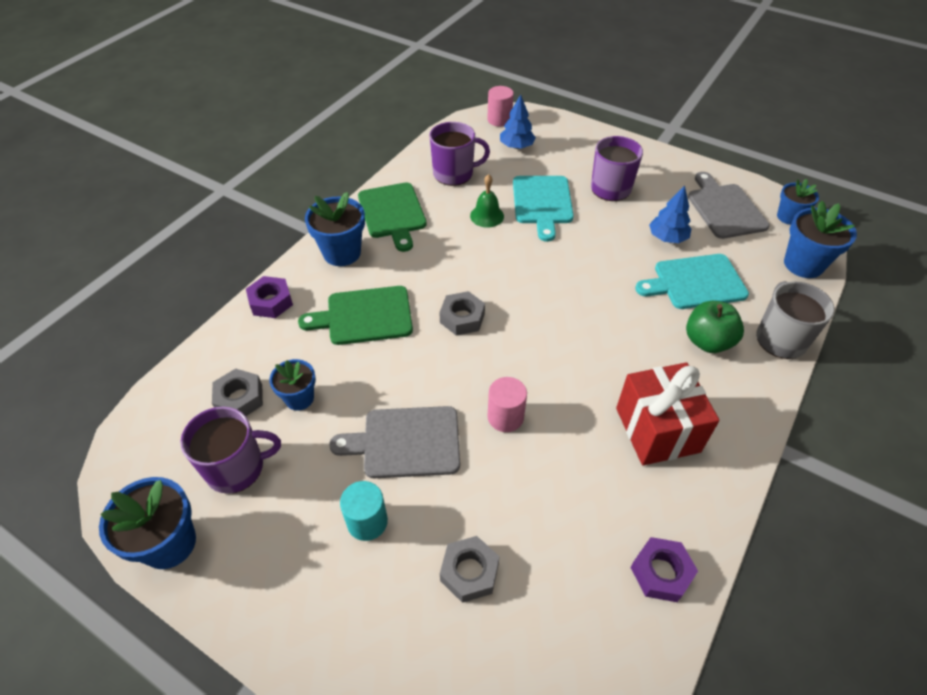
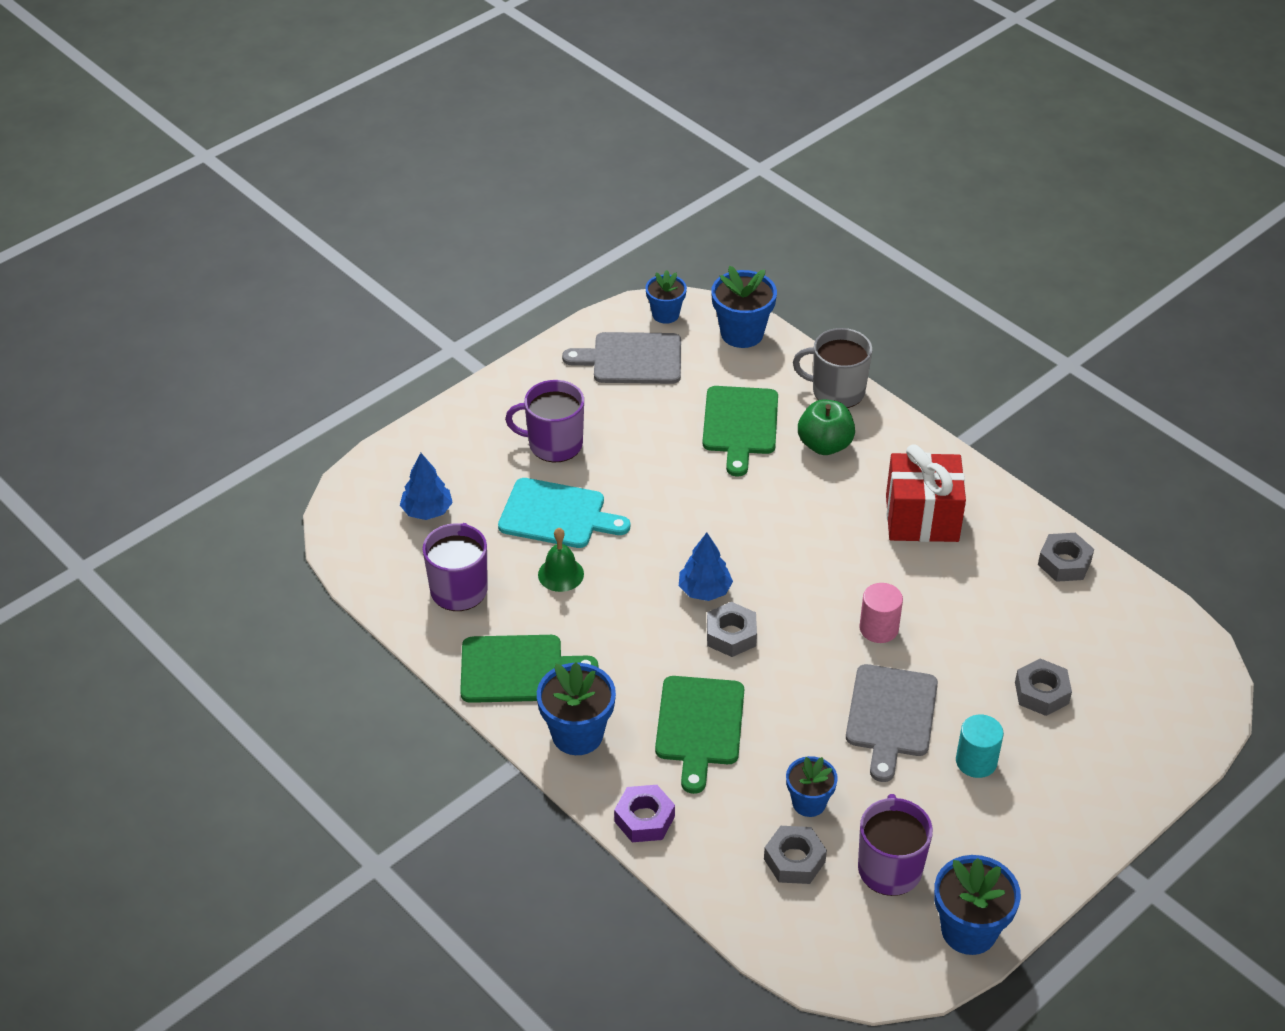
camera: 75 degrees left, 5 degrees down
pink cylinder [487,86,514,127] -> none
purple nut [630,537,698,602] -> grey nut [1038,533,1094,582]
turquoise cutting board [635,254,749,309] -> green cutting board [702,386,778,476]
blue tree [649,185,691,243] -> blue tree moved to [679,533,733,601]

